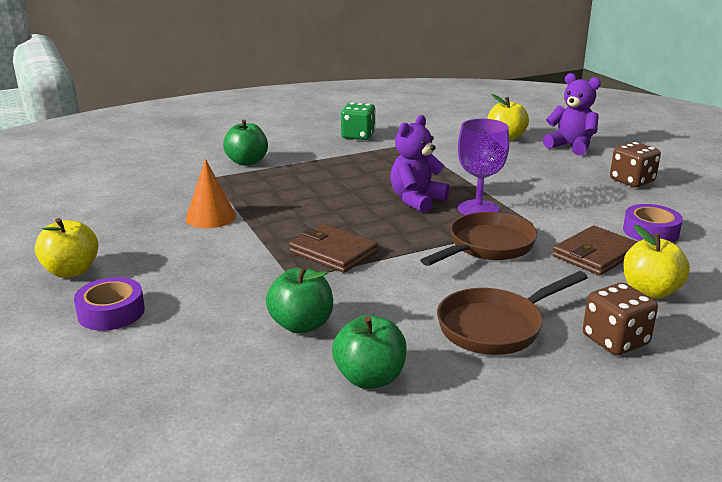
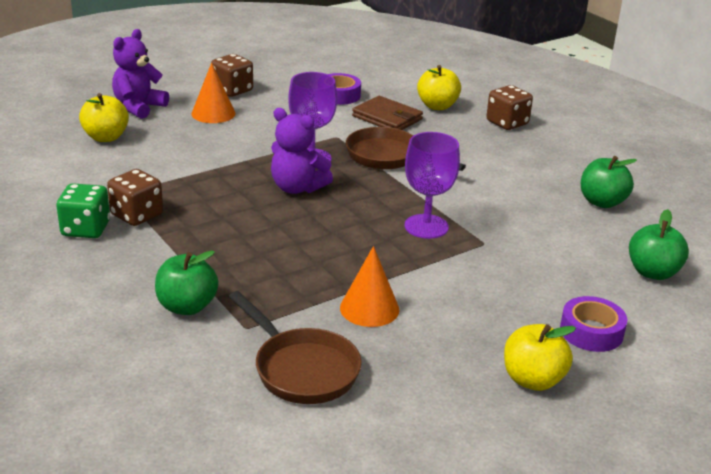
camera: 100 degrees left, 5 degrees up
green apple [266,266,333,334] -> green apple moved to [629,209,689,280]
brown wallet [289,224,378,273] -> purple goblet [404,132,460,239]
brown pan [437,271,588,355] -> brown pan moved to [229,291,362,404]
none -> brown dice [107,169,163,226]
none -> orange cone [192,62,235,123]

